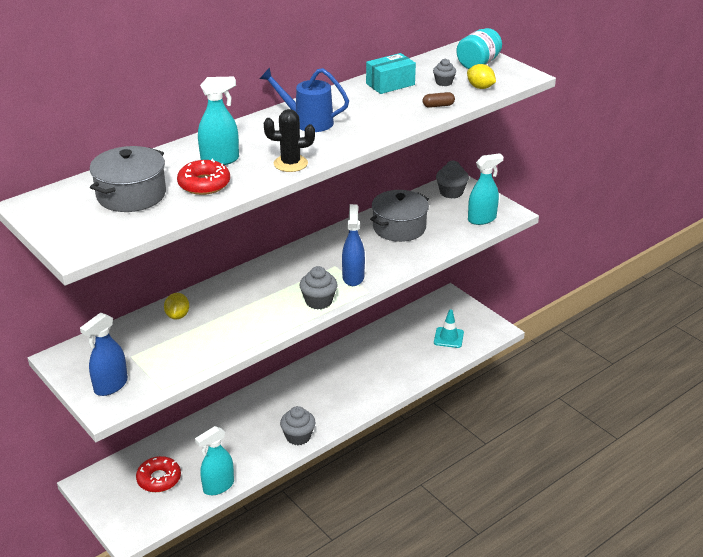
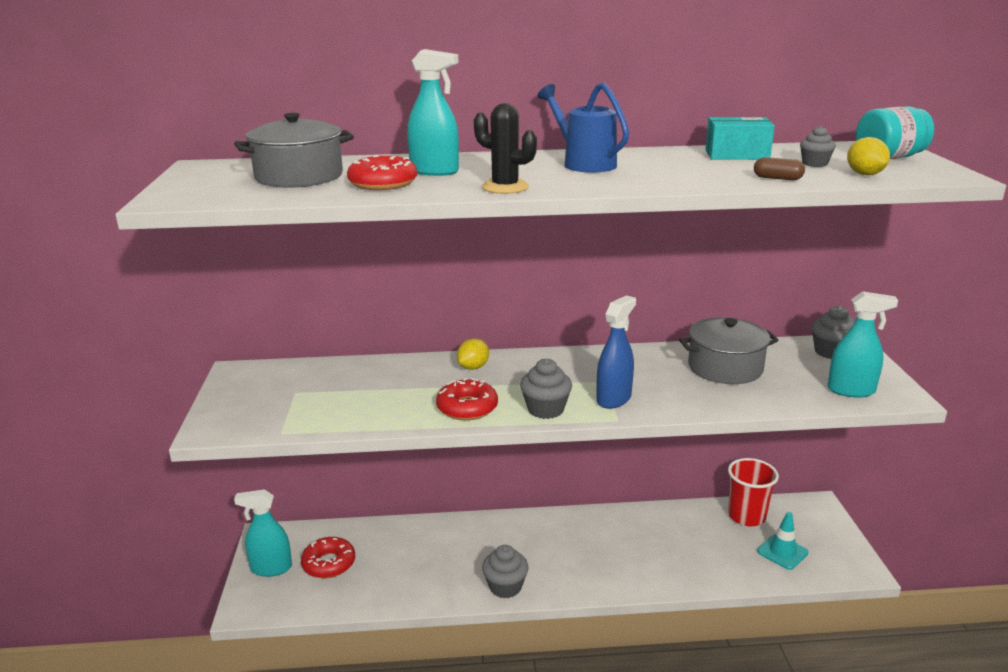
camera: 35 degrees right, 10 degrees down
blue spray bottle [80,312,128,396] -> none
yellow lemon [164,293,189,320] -> yellow lemon moved to [457,338,489,370]
turquoise spray bottle [195,426,234,495] -> turquoise spray bottle moved to [234,489,292,577]
none -> red donut [436,378,498,420]
none -> red cup [728,458,779,526]

